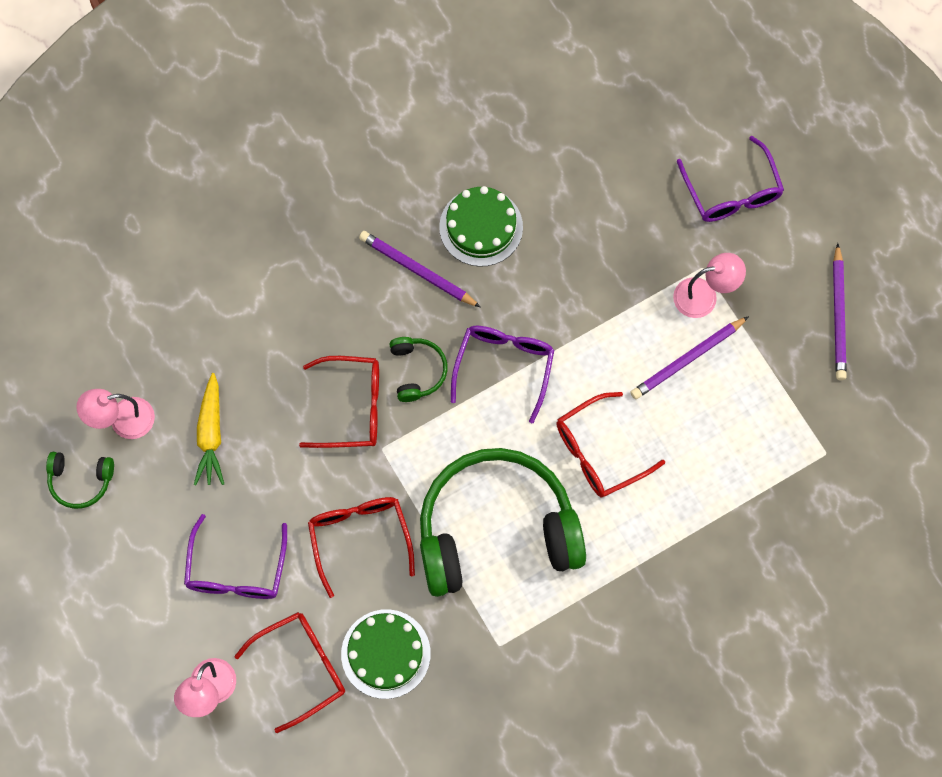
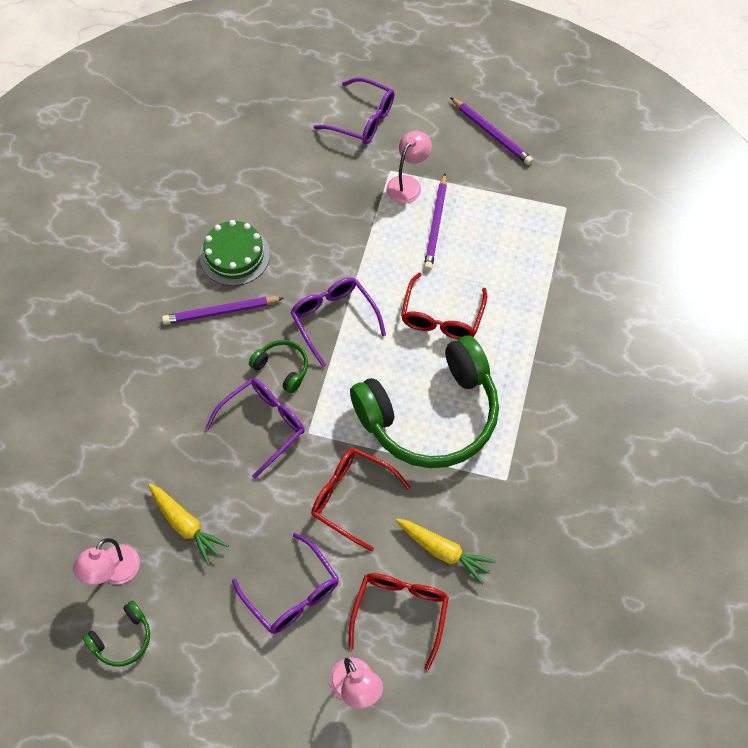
camera: 45 degrees left, 10 degrees down
red glasses [299,356,379,448] -> purple glasses [205,378,304,478]
green cake [341,609,431,699] -> yellow carrot [396,519,496,585]
green headphones [420,448,586,597] -> green headphones turned 150 degrees counterclockwise [350,336,499,468]

